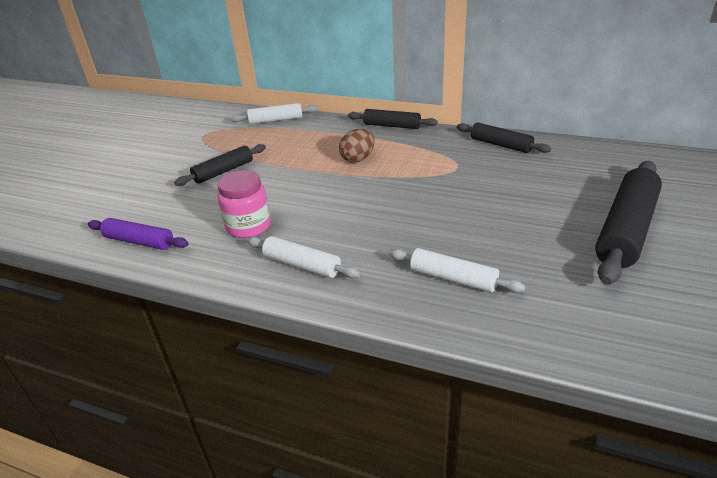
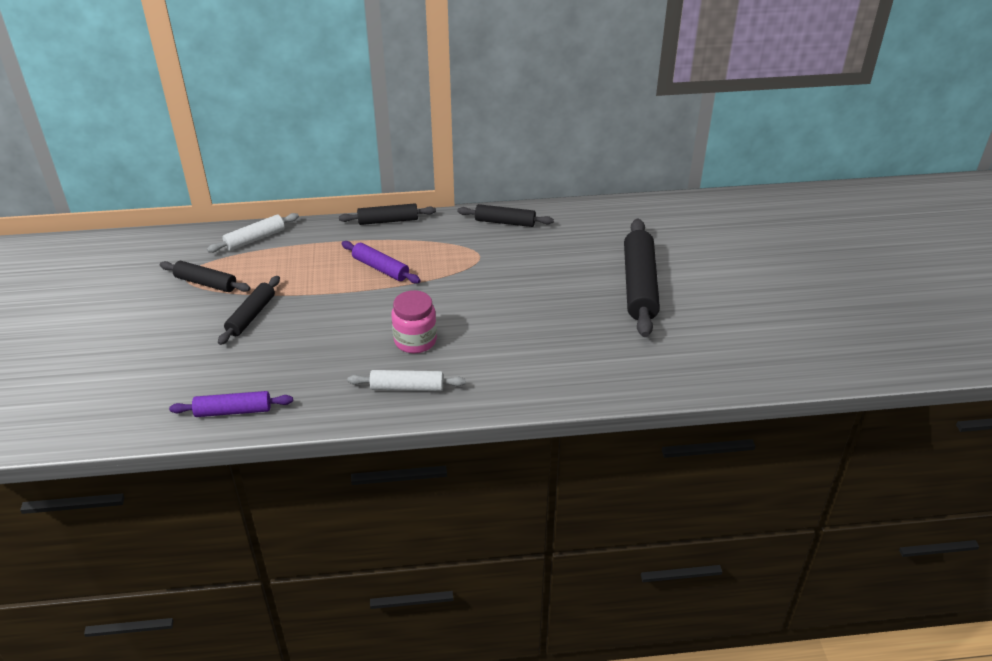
camera: 30 degrees left, 5 degrees up
pink jar [217,170,271,238] -> pink jar moved to [392,290,437,353]
brown egg [339,129,375,163] -> purple rolling pin [342,241,421,283]
white rolling pin [389,248,525,293] -> none
none -> black rolling pin [160,261,250,292]

